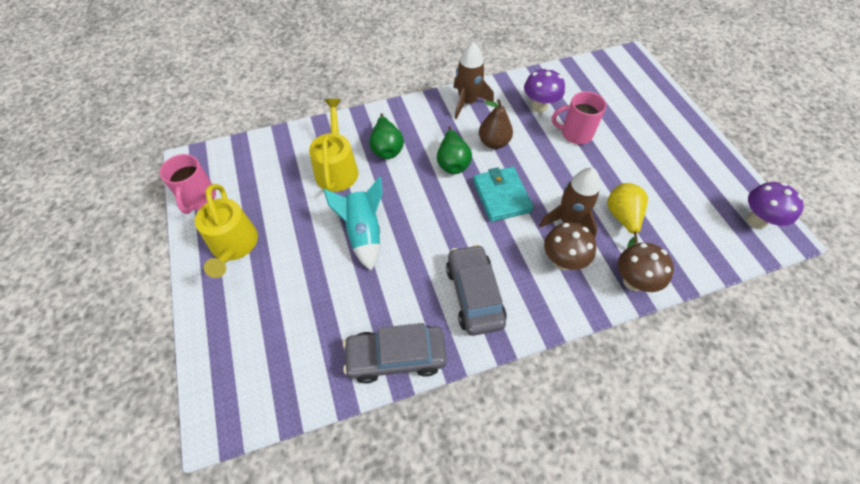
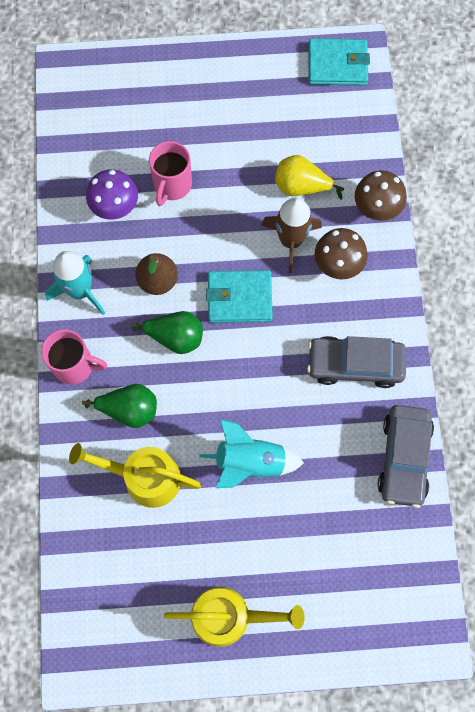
camera: 75 degrees left, 15 degrees up
pink mug [160,154,216,214] -> pink mug moved to [41,329,107,384]
brown rocket [453,42,494,119] -> turquoise rocket [45,251,105,315]
purple mushroom [747,182,804,229] -> turquoise wallet [308,38,370,86]

